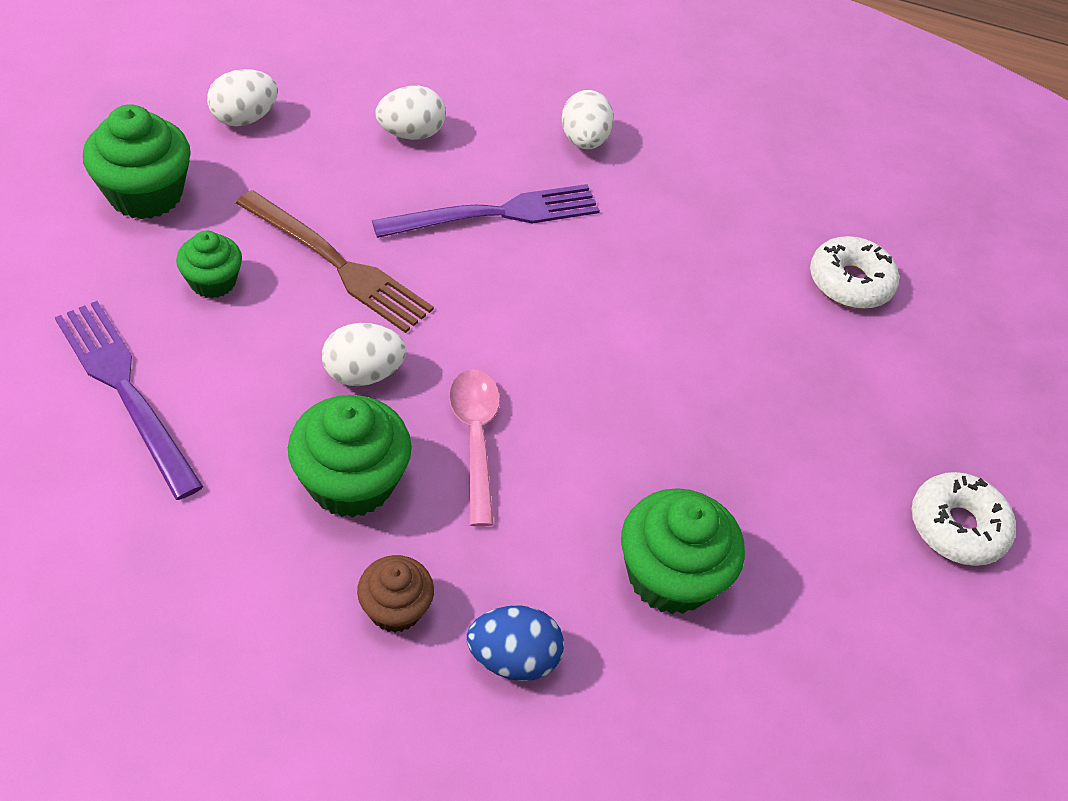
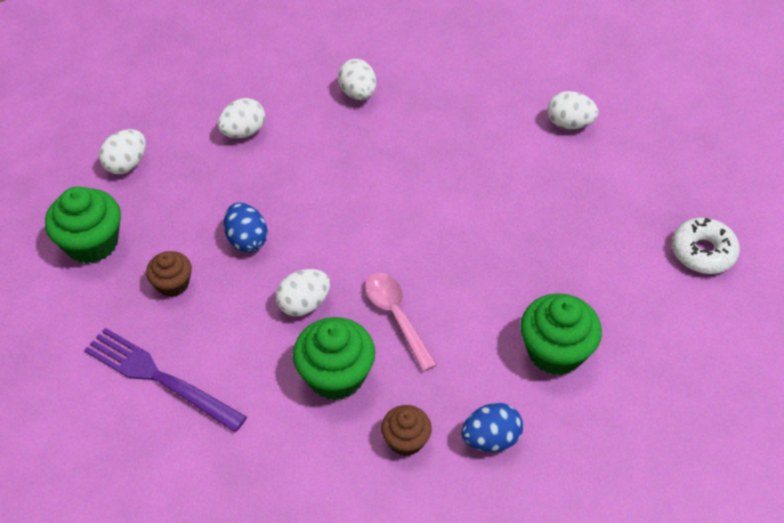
camera: 15 degrees left, 0 degrees up
green cupcake [176,231,242,298] -> brown cupcake [146,251,192,297]
brown fork [236,190,434,333] -> blue egg [224,202,268,252]
purple fork [372,184,600,238] -> none
white donut [810,236,899,309] -> white egg [547,91,598,129]

